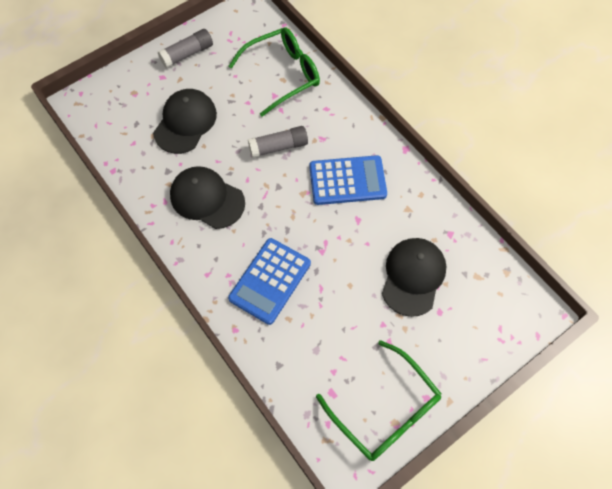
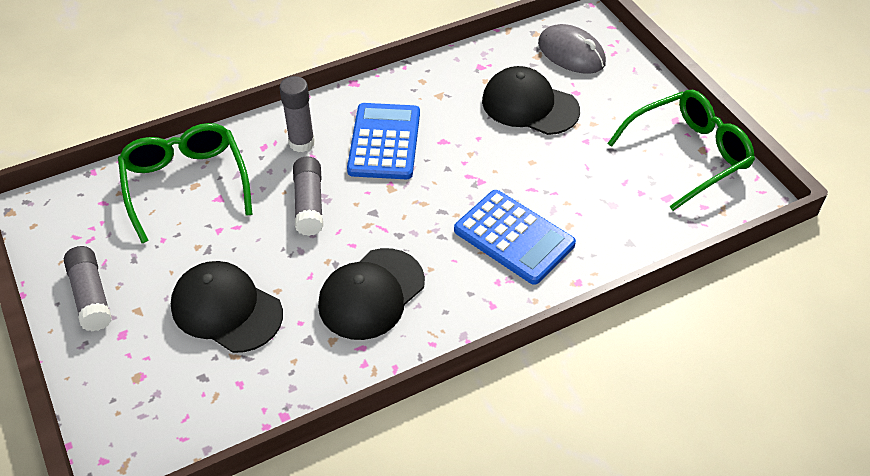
camera: 80 degrees left, 15 degrees down
none -> grey glue stick [279,76,315,152]
none -> grey mouse [538,24,606,74]

